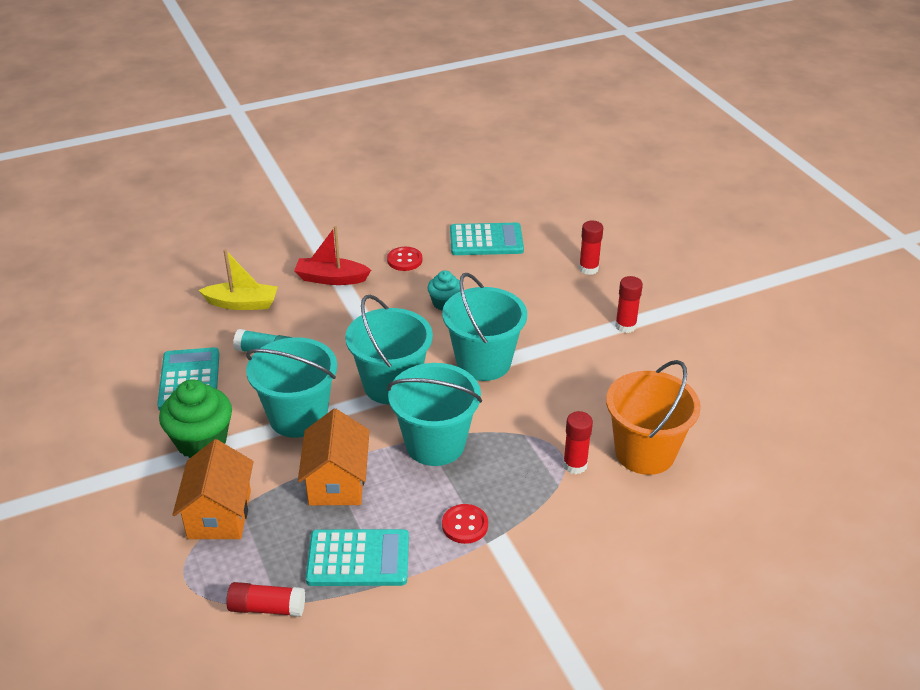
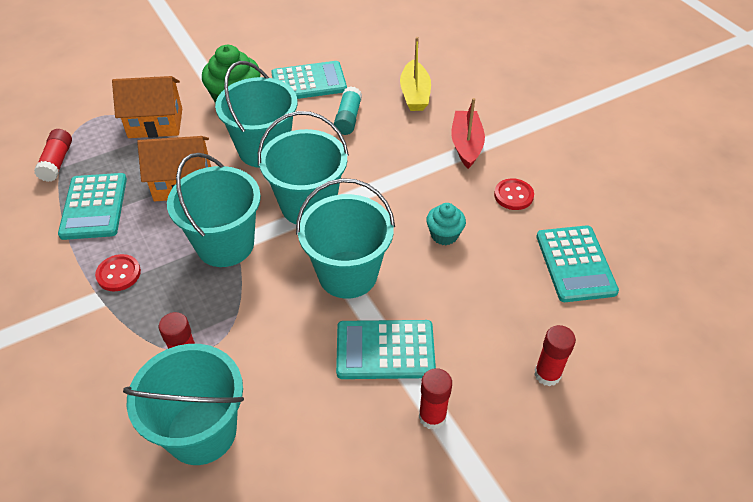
camera: 85 degrees right, 10 degrees up
orange bucket [606,360,701,475] -> turquoise bucket [123,344,244,465]
none -> turquoise calculator [336,320,436,379]

